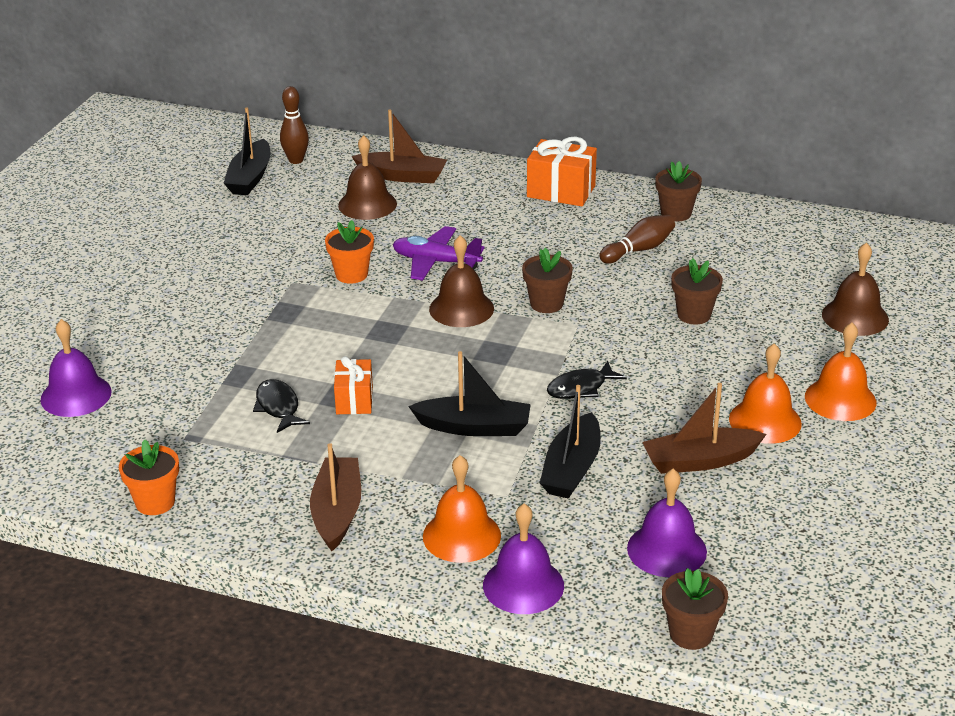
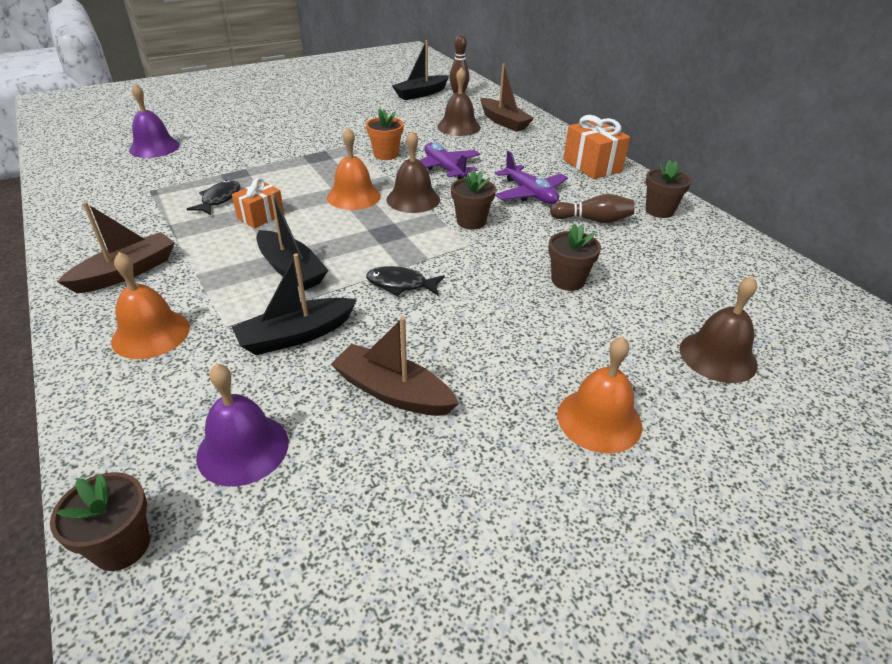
camera: 40 degrees right, 5 degrees up
orange flower pot [119,439,179,515] -> none
purple bell [483,504,564,614] -> none
orange bell [729,343,802,444] -> orange bell moved to [327,128,381,210]
none -> purple plane [495,151,568,204]

